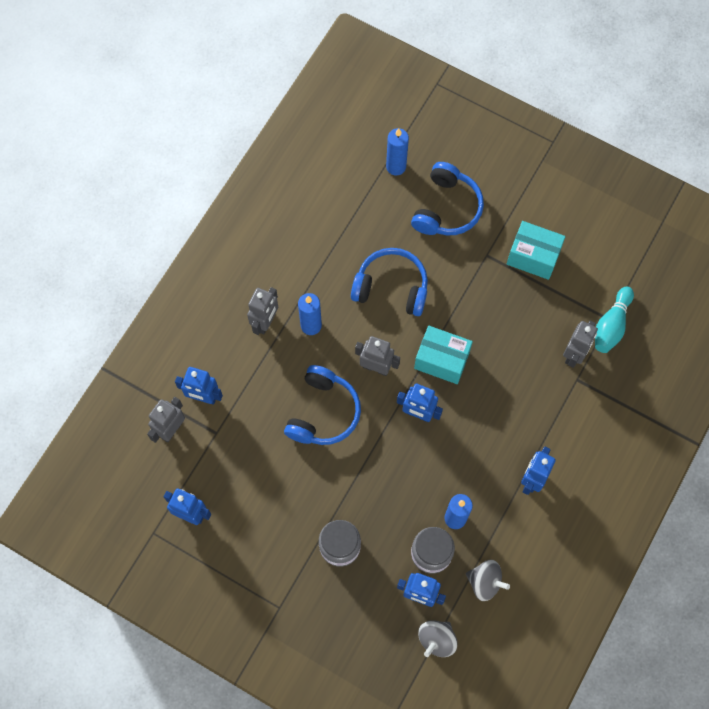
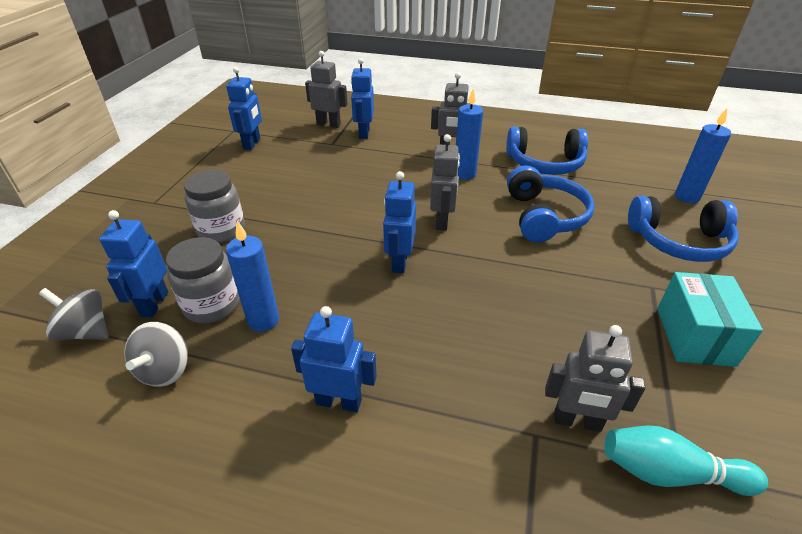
camera: 75 degrees right, 30 degrees down
blue headphones [284,365,361,445] -> blue headphones moved to [506,127,588,175]
turquoise box [414,326,473,384] -> none

